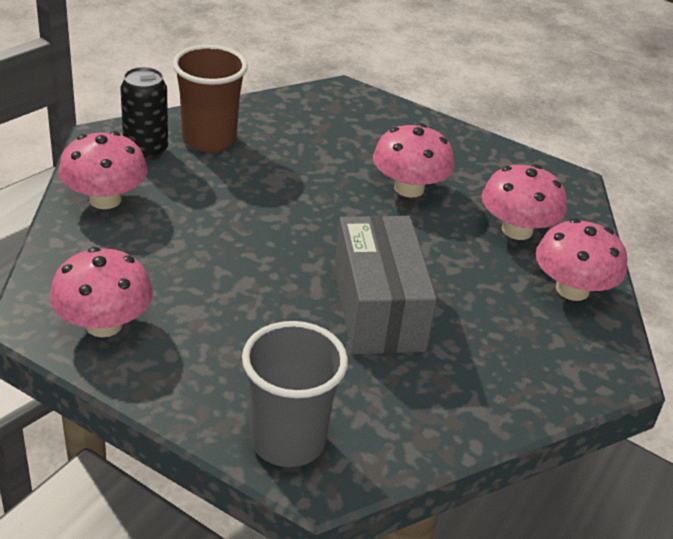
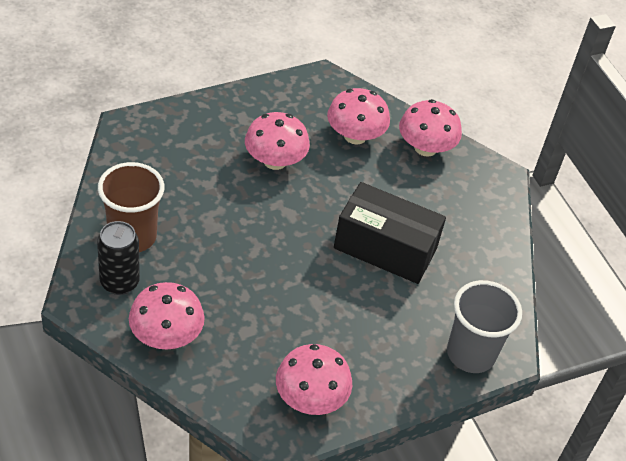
camera: 60 degrees left, 10 degrees up
grey box [334,215,437,354] -> black box [334,182,446,284]

